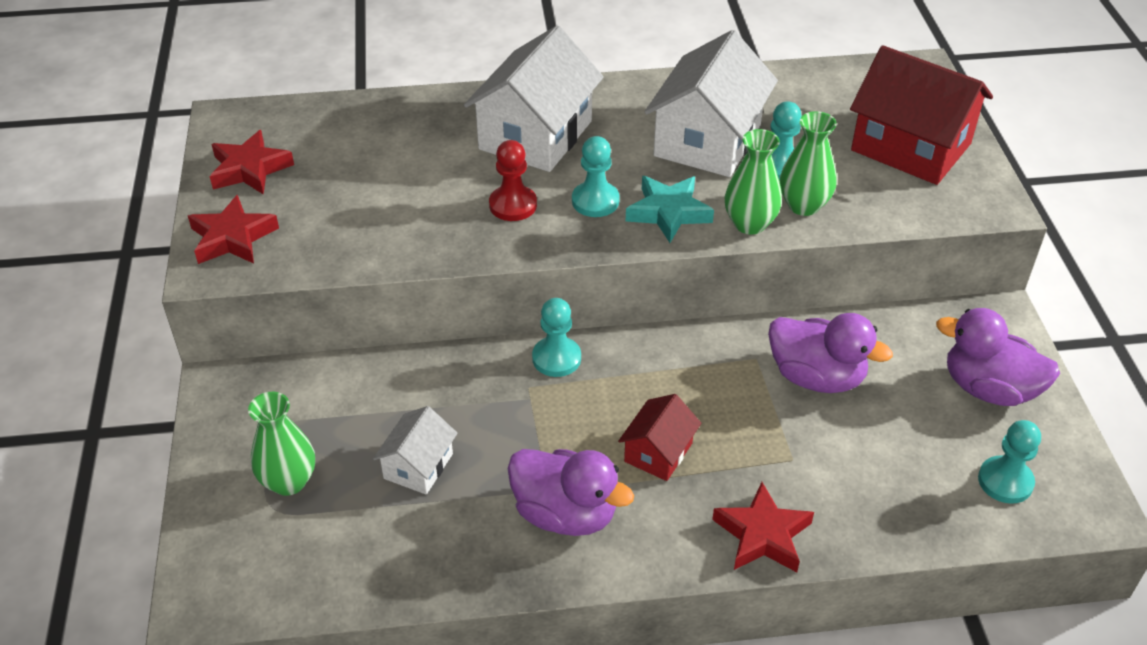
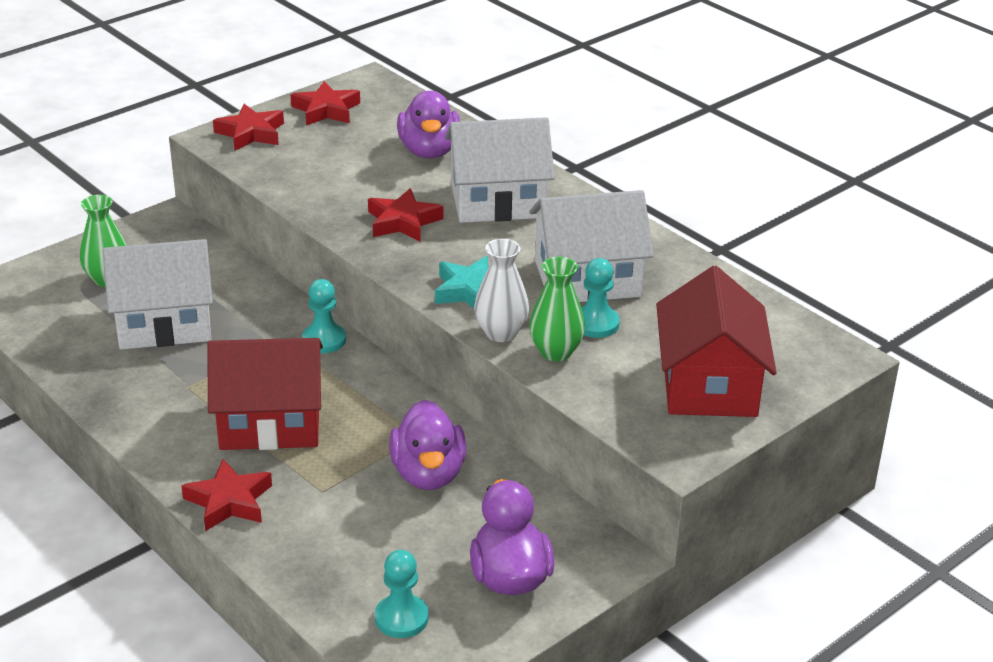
camera: 55 degrees right, 10 degrees down
white house [373,406,457,495] -> white house [103,239,213,350], size x1.94
red pawn [489,140,537,221] -> red star [368,188,443,242]
purple duck [508,449,634,536] -> purple duck moved to [397,91,460,158]
turquoise pawn [572,136,620,217] -> none
red house [618,394,701,481] -> red house [208,338,323,450], size x1.94
green vase [725,129,782,235] -> white vase [474,239,529,342]

